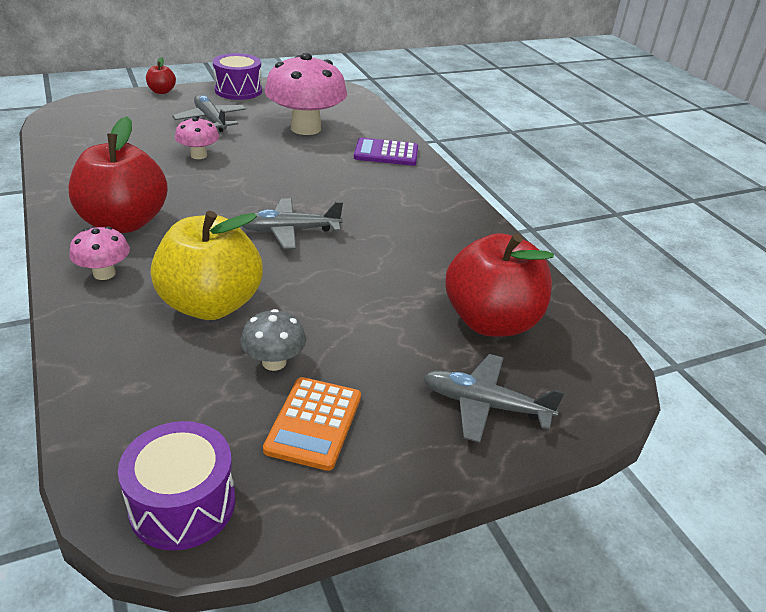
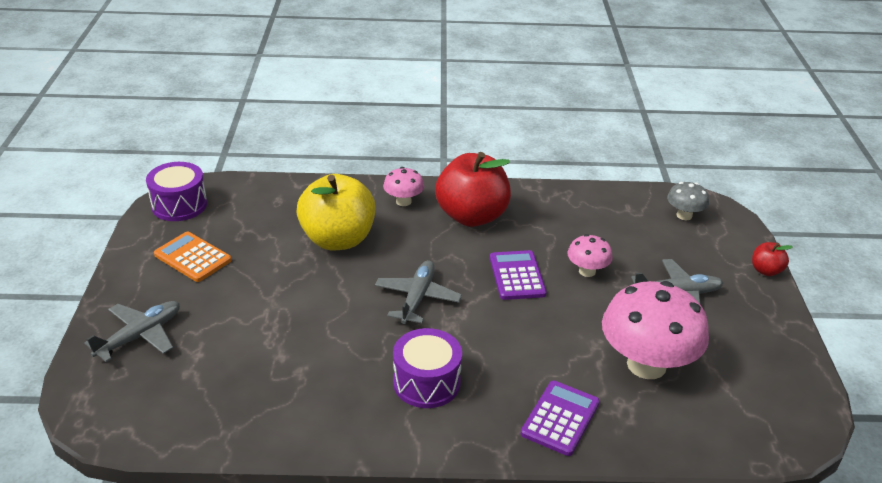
camera: 115 degrees right, 0 degrees up
purple drum [213,53,262,100] -> purple drum moved to [393,328,462,408]
grey mushroom [241,309,306,371] -> grey mushroom moved to [667,182,709,220]
red apple [445,233,554,337] -> none
none -> purple calculator [490,250,547,300]

